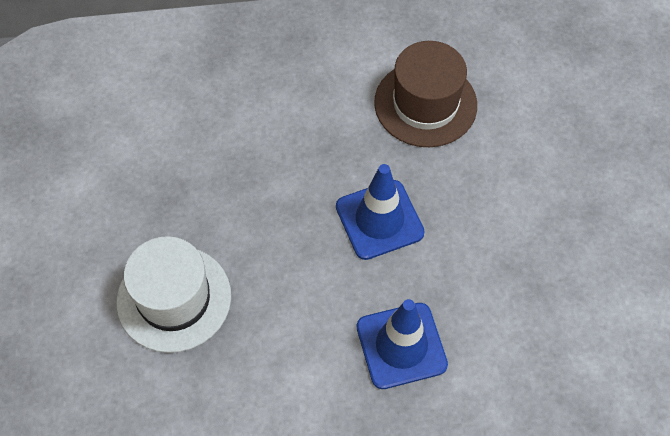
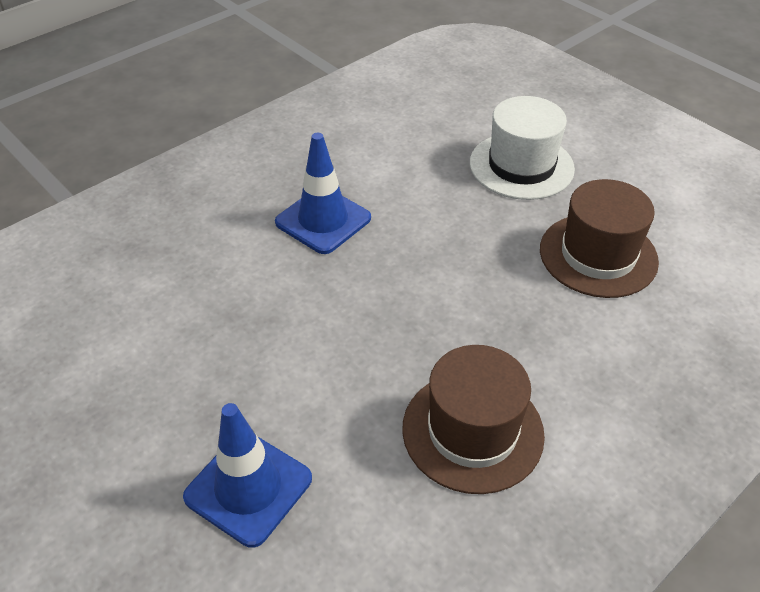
camera: 145 degrees right, 15 degrees down
blue traffic cone [336,164,425,260] -> blue traffic cone moved to [183,403,312,548]
none -> brown hat [540,179,659,298]

